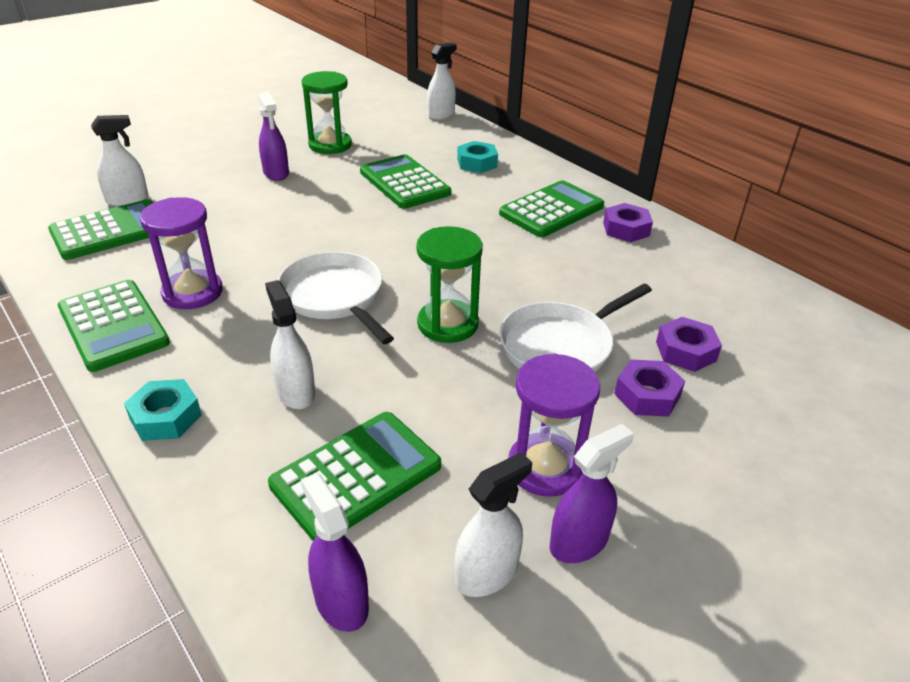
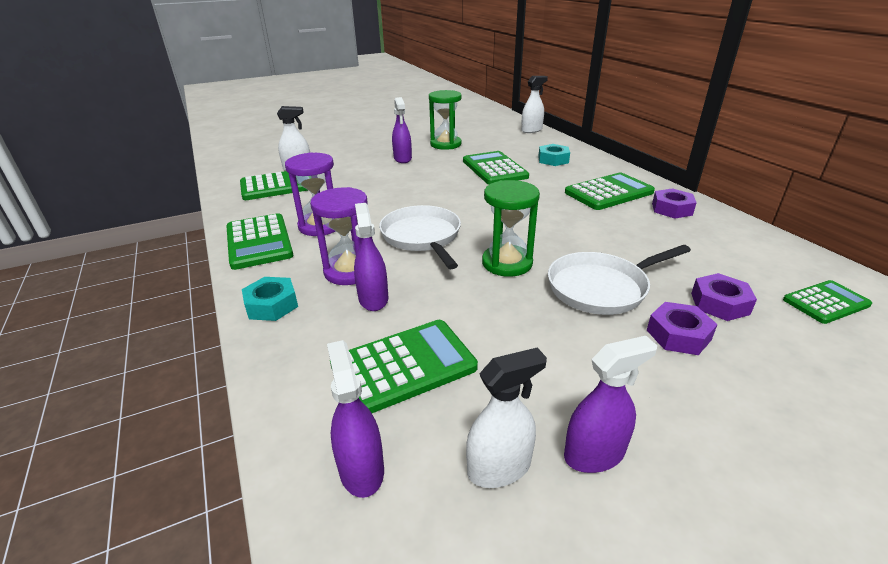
camera: 15 degrees right, 5 degrees down
white spray bottle [265,280,315,409] -> purple spray bottle [354,203,389,311]
purple hourglass [508,354,600,497] -> purple hourglass moved to [310,187,367,285]
none -> green calculator [783,280,872,324]

